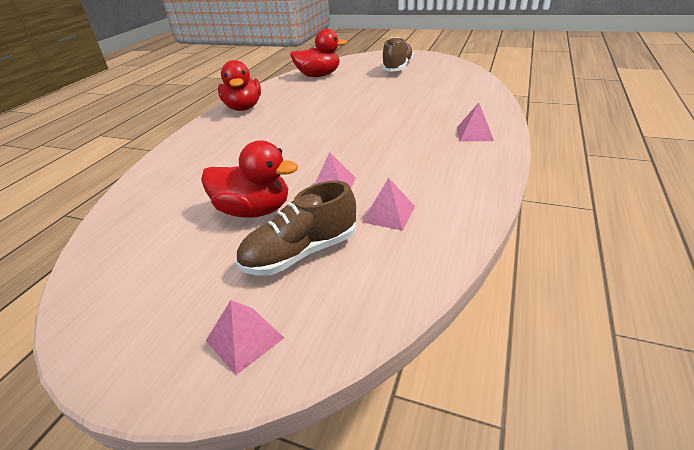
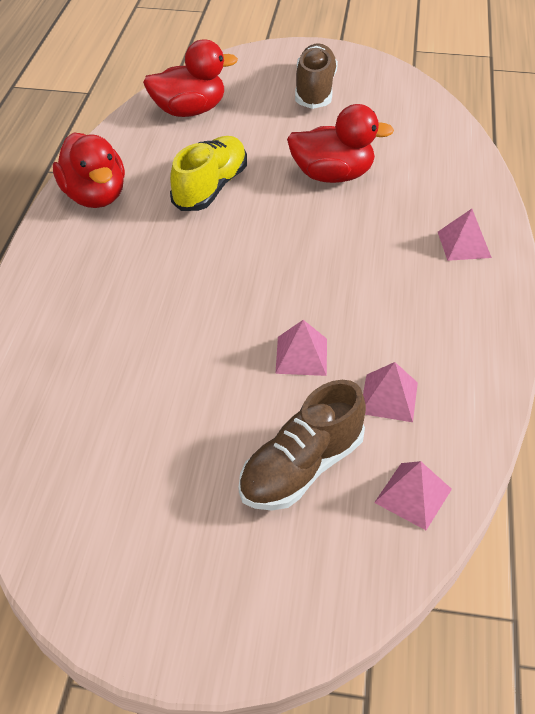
camera: 15 degrees left, 10 degrees up
red duck [201,141,298,218] -> red duck moved to [287,104,394,183]
pink pyramid [206,300,284,375] -> pink pyramid moved to [374,461,452,530]
none -> yellow shoe [170,136,247,211]

